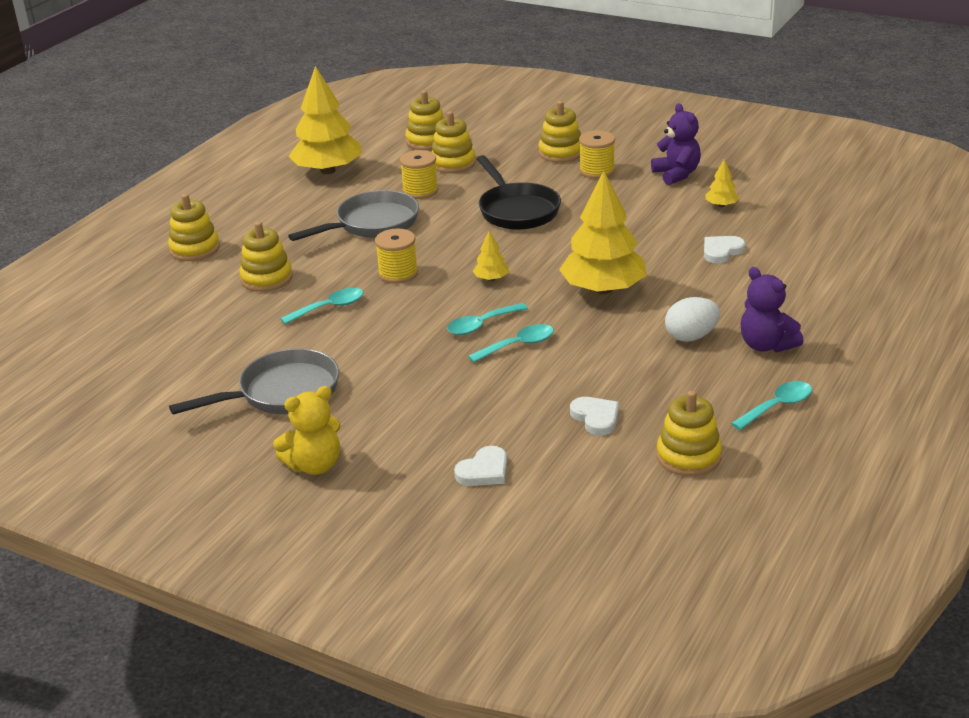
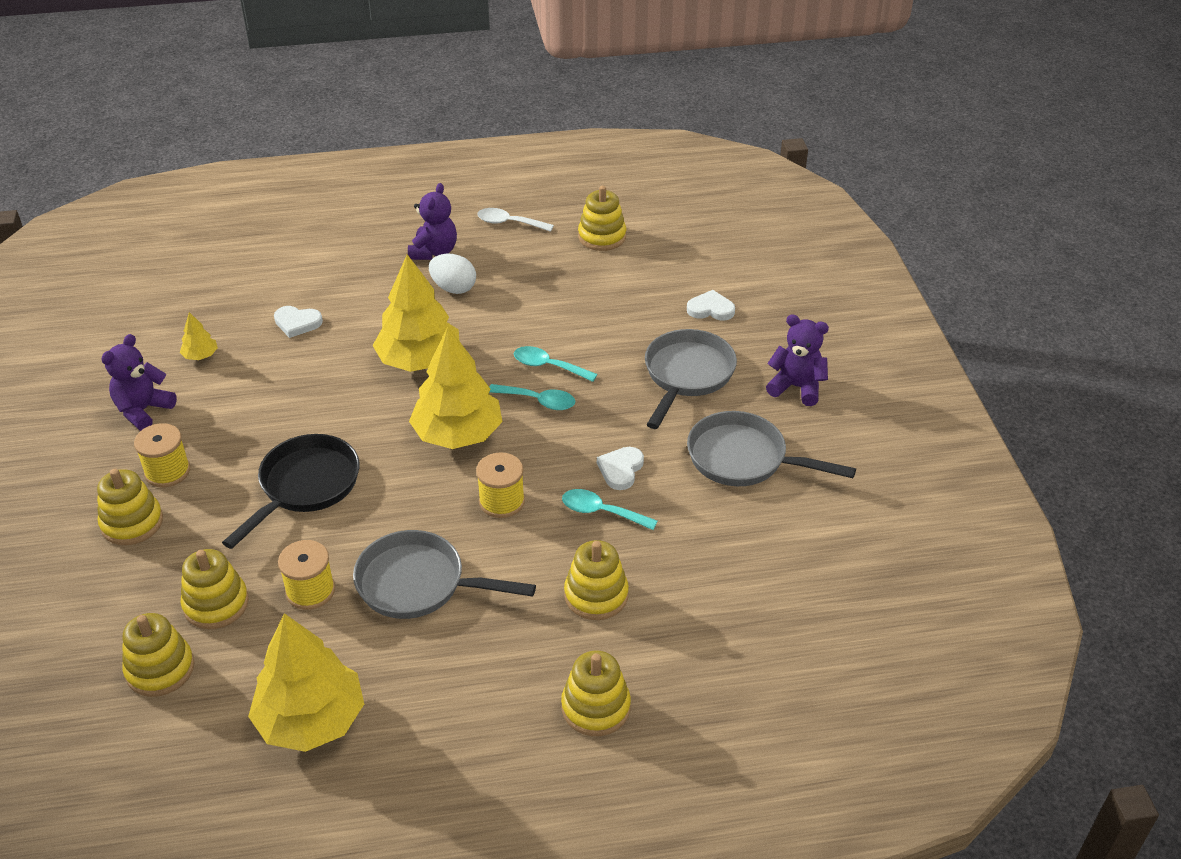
camera: 130 degrees left, 10 degrees up
yellow teddy bear [273,386,341,475] -> purple teddy bear [766,314,829,406]
yellow tree [473,231,509,281] -> yellow tree [409,327,502,449], size x2.32
white heart [570,397,619,435] -> white heart moved to [597,447,644,490]
turquoise spoon [731,381,812,430] -> white spoon [477,208,554,232]
none -> grey pan [645,329,737,429]

